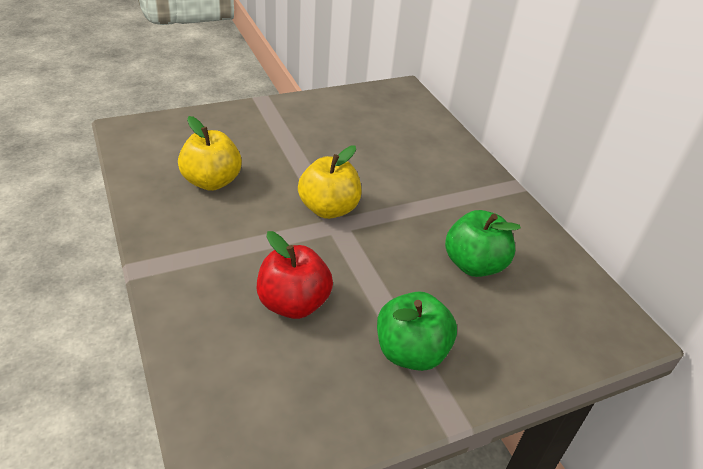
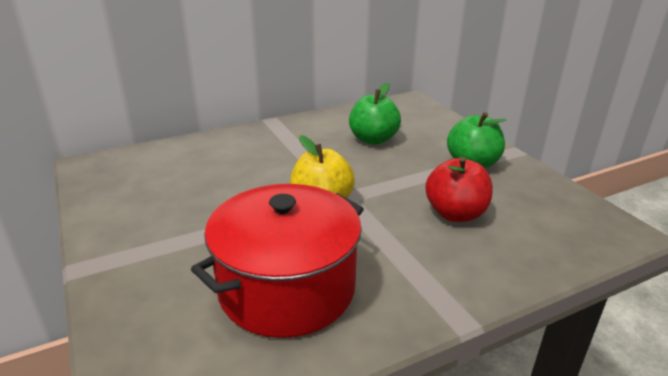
camera: 90 degrees left, 10 degrees down
yellow apple [178,116,242,191] -> red pot [191,184,364,338]

